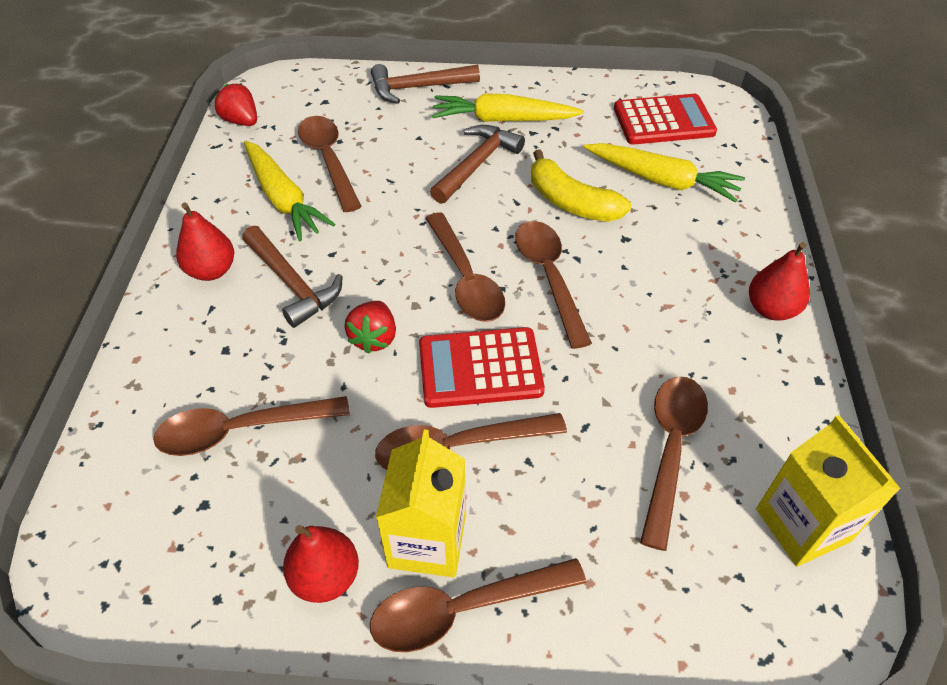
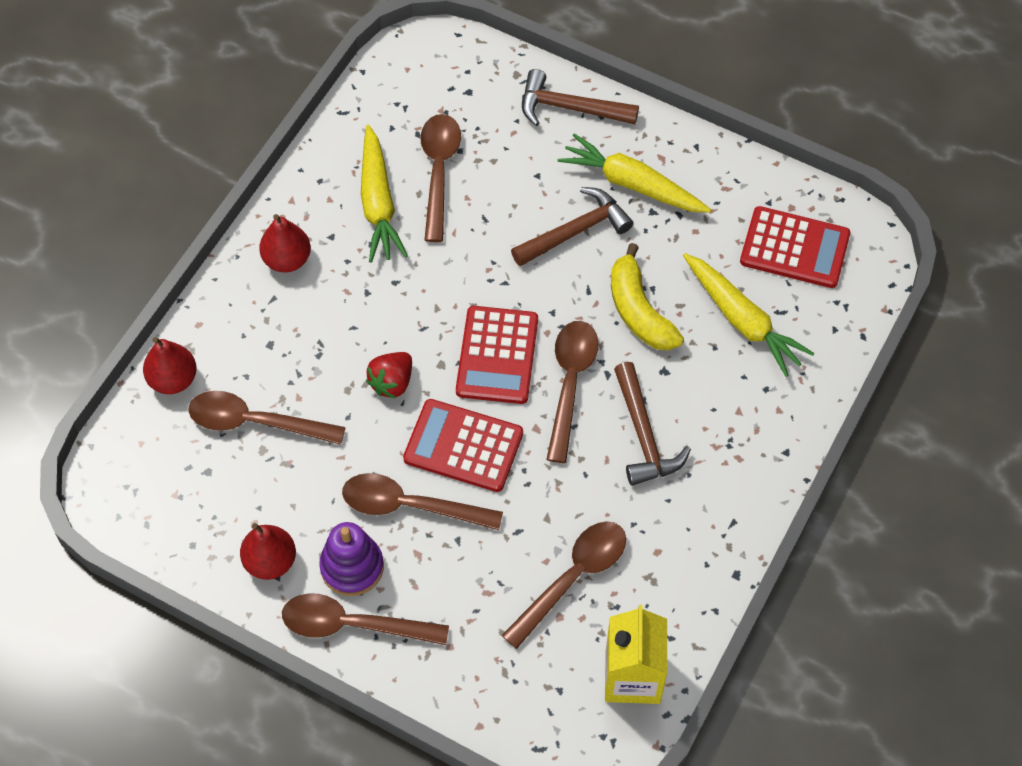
camera: 25 degrees right, 10 degrees up
red strawberry [214,84,257,126] -> none
brown hammer [242,226,343,328] -> brown hammer moved to [614,362,691,486]
yellow carton [376,429,466,577] -> purple stacking toy [319,522,384,596]
brown spoon [425,212,505,322] -> red calculator [456,306,538,404]
red pear [749,242,810,321] -> red pear moved to [143,337,197,394]

